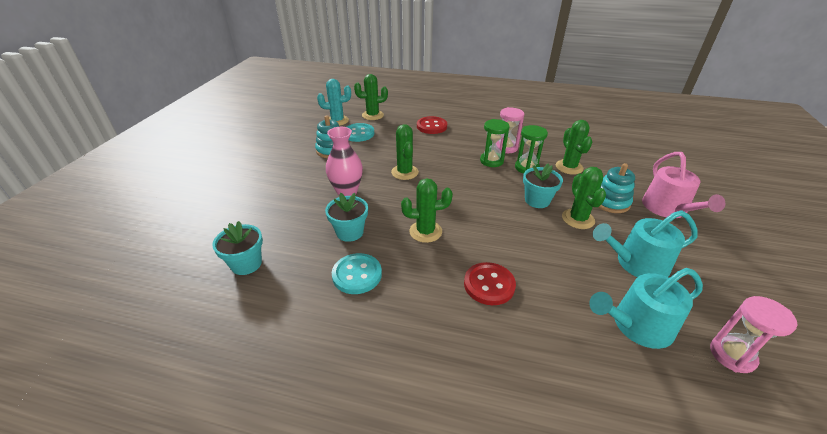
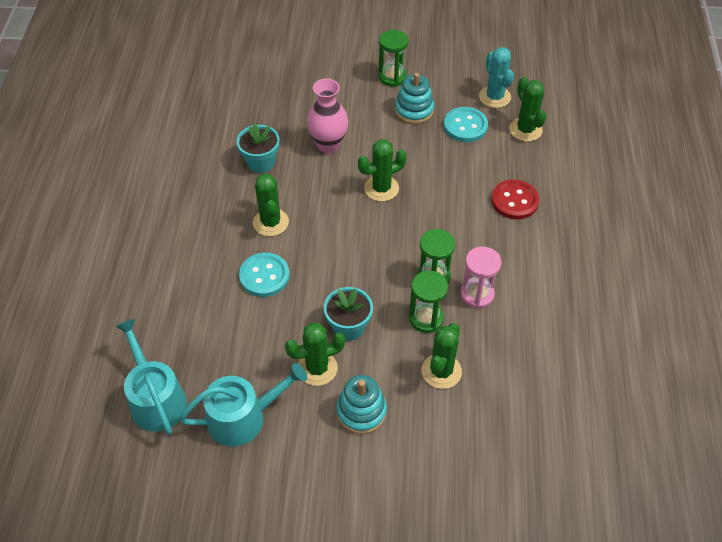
camera: 80 degrees right, 15 degrees up
turquoise flower pot [212,221,263,275] -> none
turquoise button [332,253,382,294] -> turquoise button moved to [239,253,290,297]
red button [464,262,516,305] -> none
green cactus [556,120,592,175] -> green cactus turned 45 degrees counterclockwise [422,323,462,389]
turquoise watering can [593,210,697,277] -> turquoise watering can turned 90 degrees clockwise [179,363,307,447]
pink watering can [642,152,725,218] -> none
pink hourglass [710,296,797,373] -> none
none -> green hourglass [378,30,409,87]

